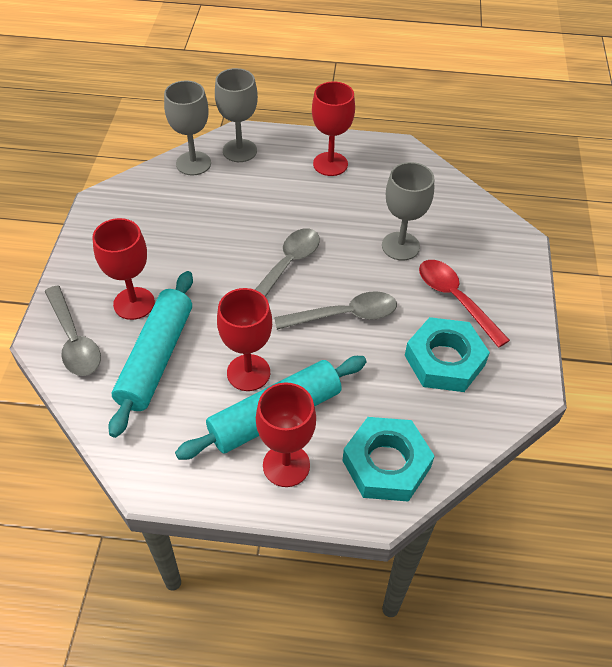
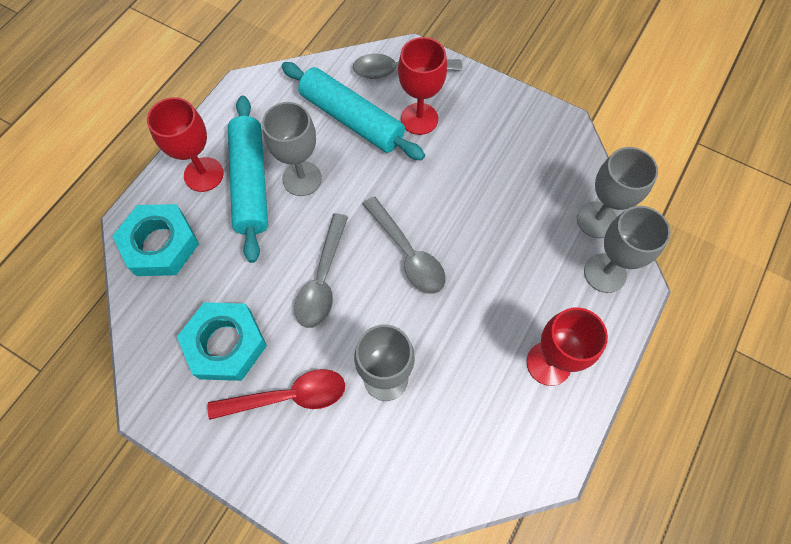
camera: 115 degrees right, 15 degrees up
red goblet [217,288,272,391] -> grey goblet [262,102,322,196]

